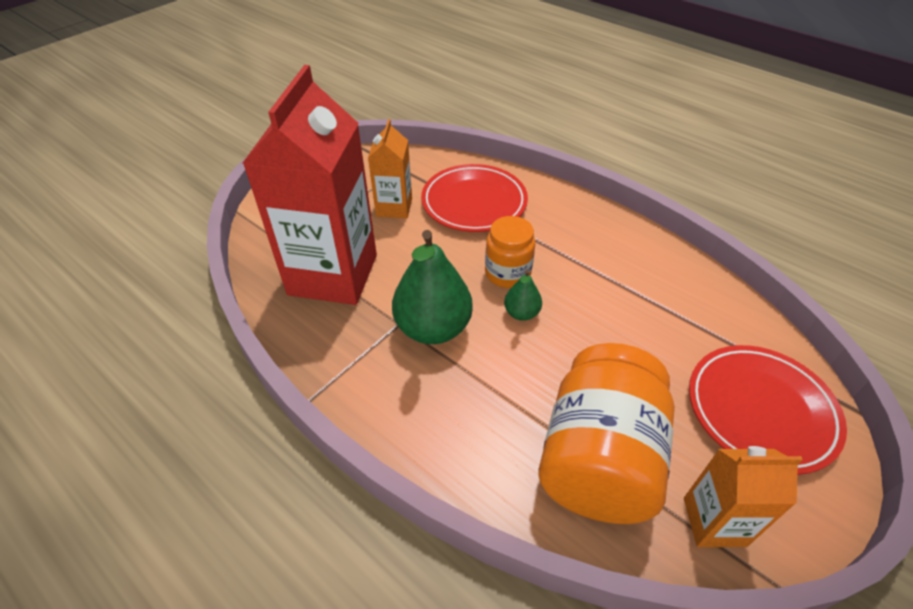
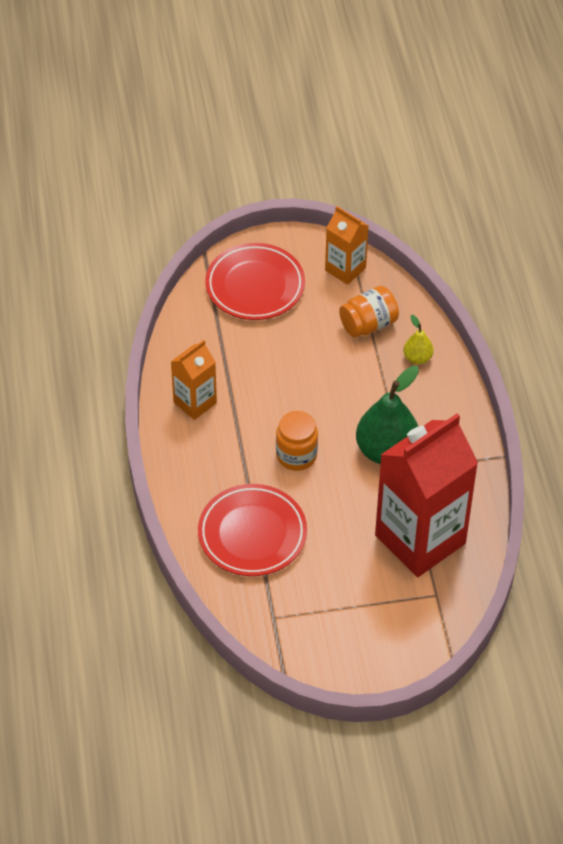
camera: 140 degrees left, 5 degrees up
orange carton [368,119,412,218] -> orange carton moved to [171,340,217,420]
green pear [504,270,542,321] -> none
orange jar [538,343,675,524] -> orange jar [339,286,399,338], size x0.55
none -> yellow pear [403,315,434,364]

